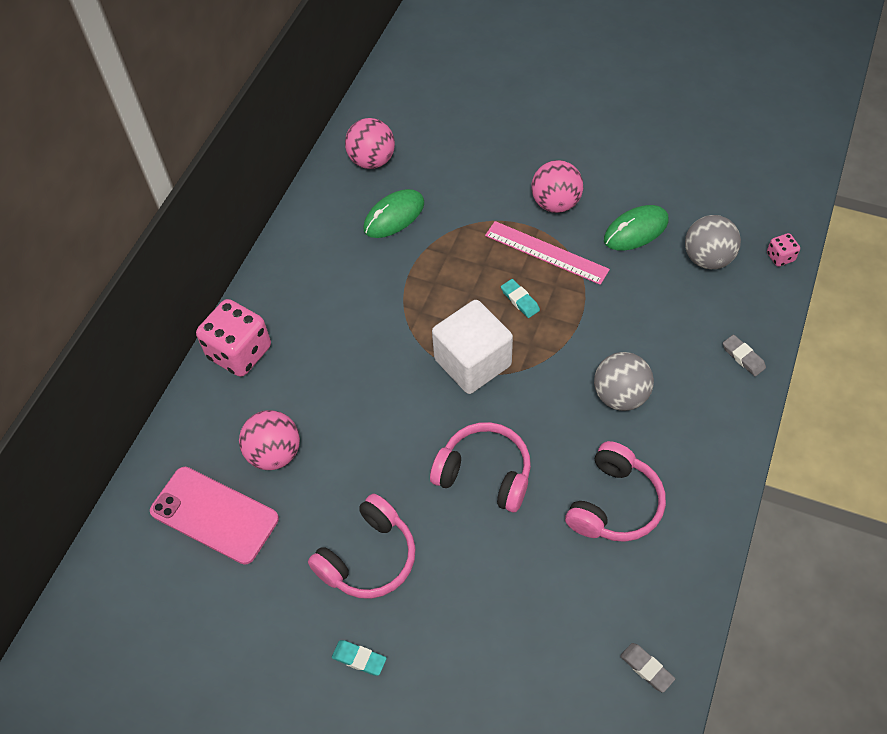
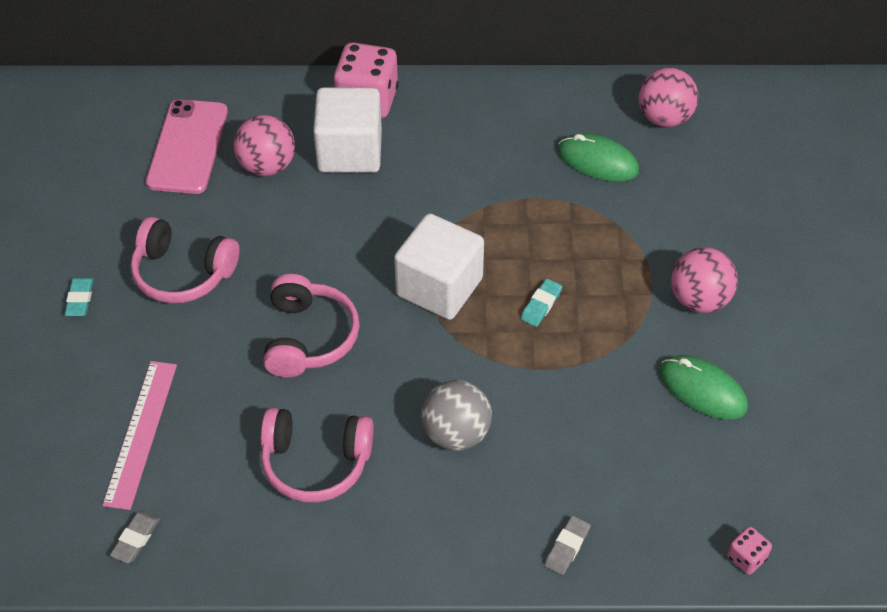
camera: 65 degrees right, 5 degrees down
pink ruler [485,221,610,285] -> pink ruler moved to [102,361,177,510]
grey ball [685,215,741,269] -> none
none -> white cube [313,88,382,173]

